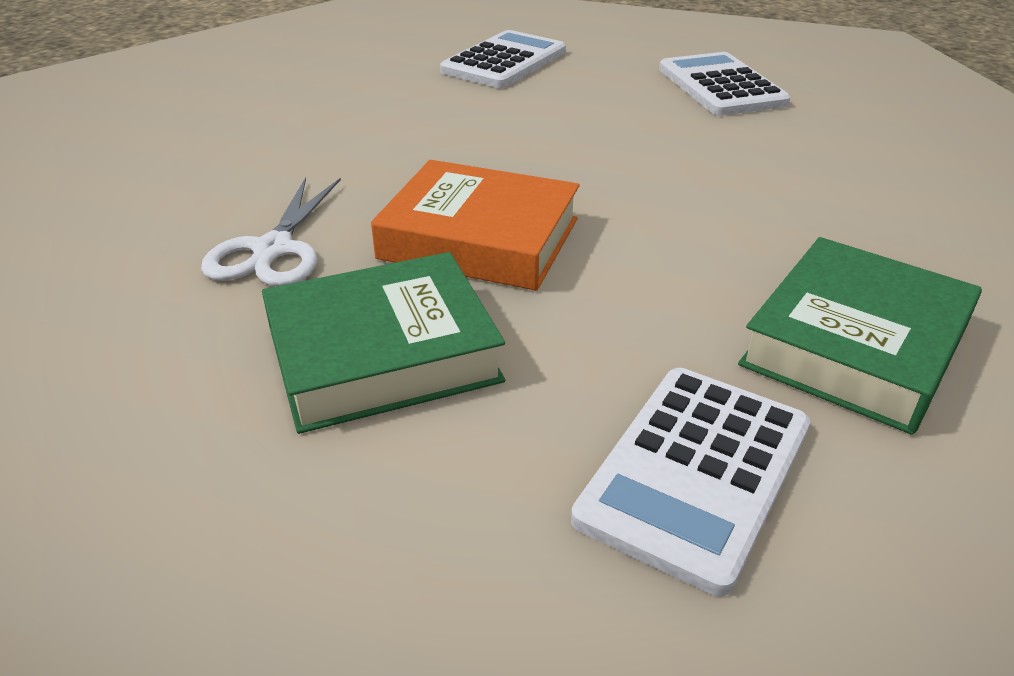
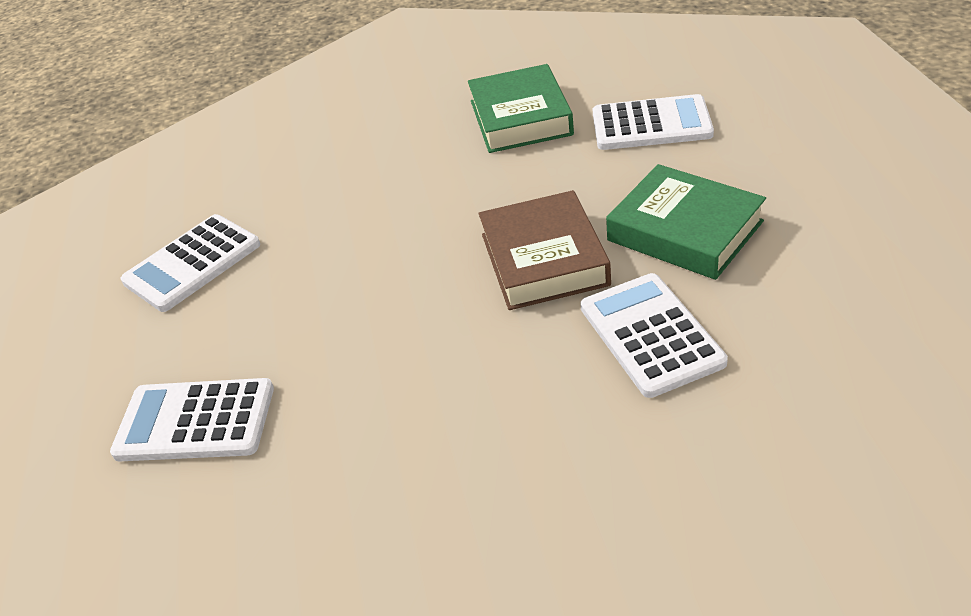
camera: 115 degrees left, 5 degrees up
white scissors [201,178,341,286] -> white calculator [580,273,728,398]
orange book [371,160,580,291] -> brown book [479,190,611,310]
green book [738,237,982,435] -> green book turned 75 degrees clockwise [468,64,574,153]

